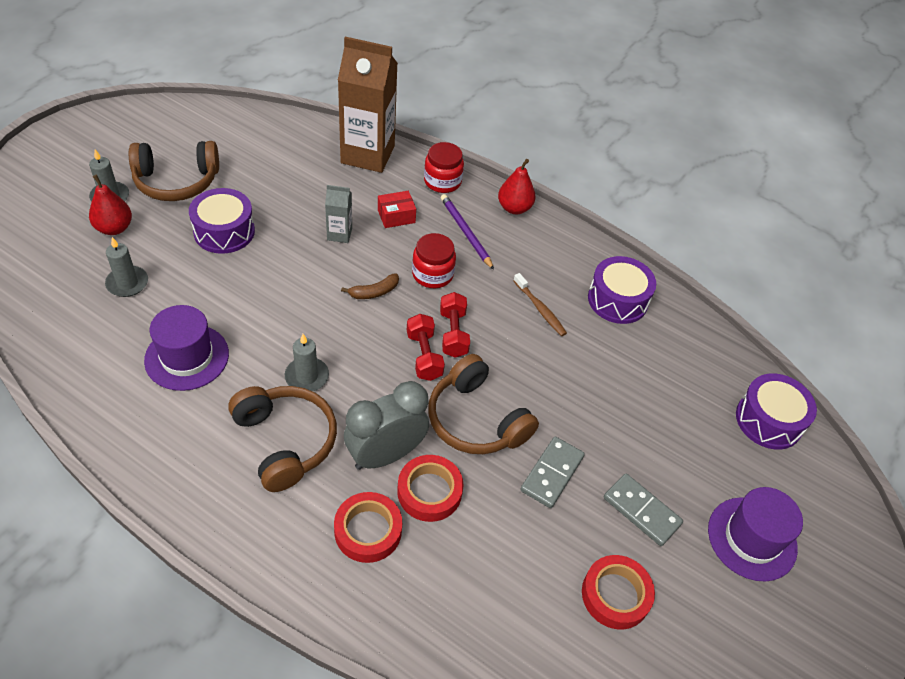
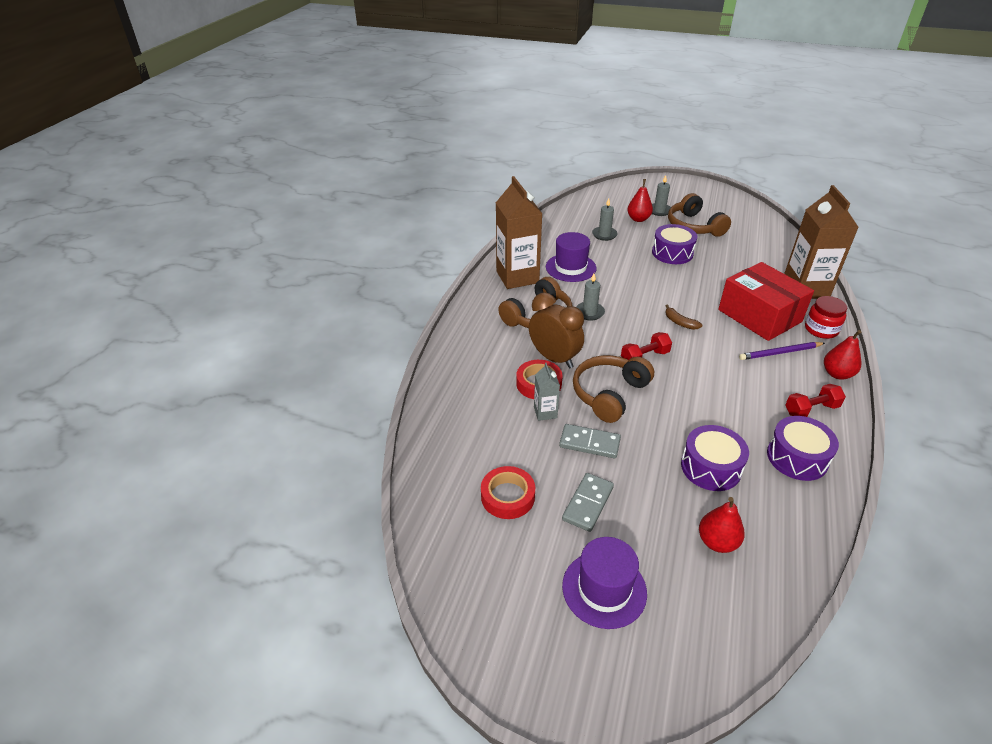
camera: 80 degrees right, 10 degrees down
grey carton [325,185,352,243] -> grey carton moved to [534,363,560,421]
red tape [334,492,402,563] -> none
grey clock [344,381,429,470] -> brown clock [529,293,584,368]
red box [378,191,416,228] -> red box [718,262,814,341], size x2.44
red jar [412,233,456,288] -> none
red dumbbell [440,292,470,358] -> red dumbbell moved to [786,384,846,417]
purple pencil [441,194,494,270] -> purple pencil turned 150 degrees counterclockwise [739,342,825,360]
brown toothbrush [513,273,567,336] -> none
purple drum [736,373,817,450] -> purple drum moved to [681,425,749,491]
none -> brown carton [496,176,543,289]
none -> red pear [699,497,745,553]

